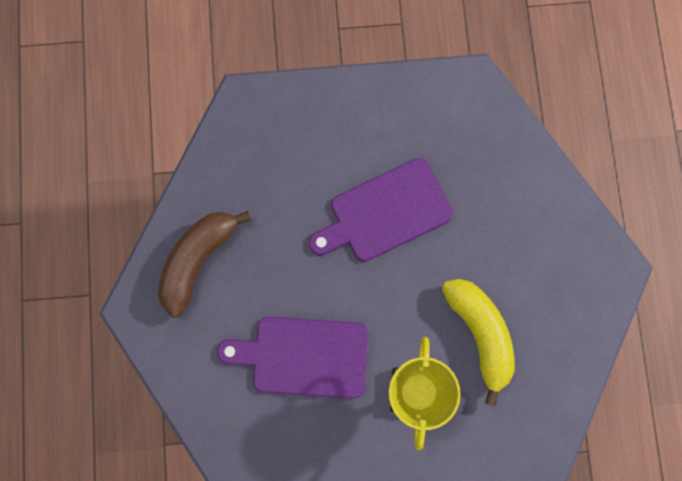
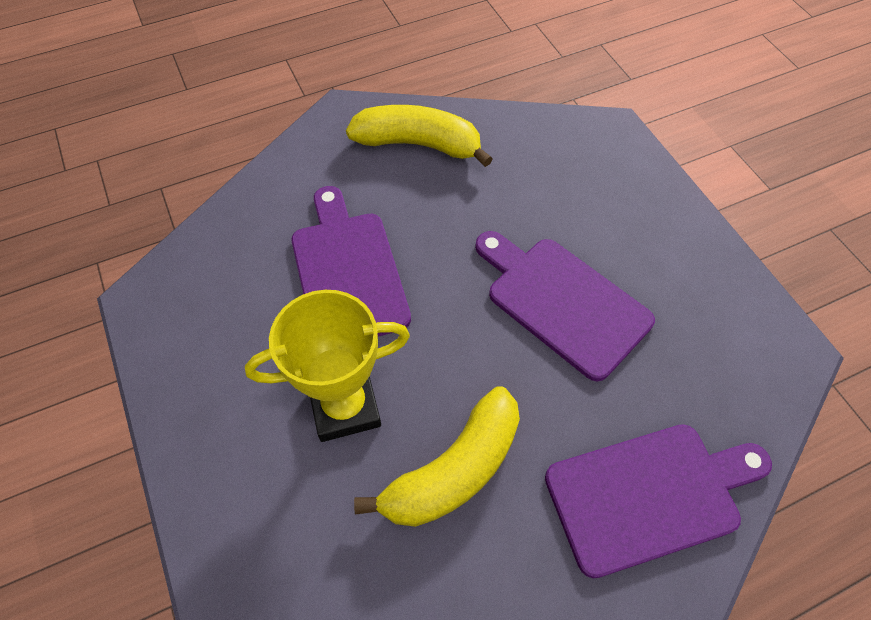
camera: 70 degrees right, 20 degrees down
brown banana [158,211,251,318] -> yellow banana [346,105,493,167]
none -> purple cutting board [545,424,772,578]

